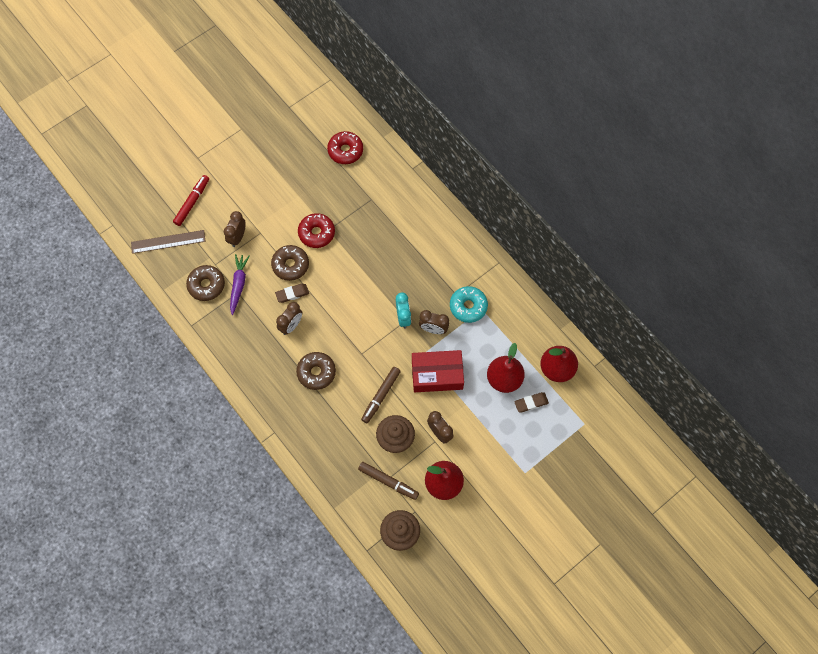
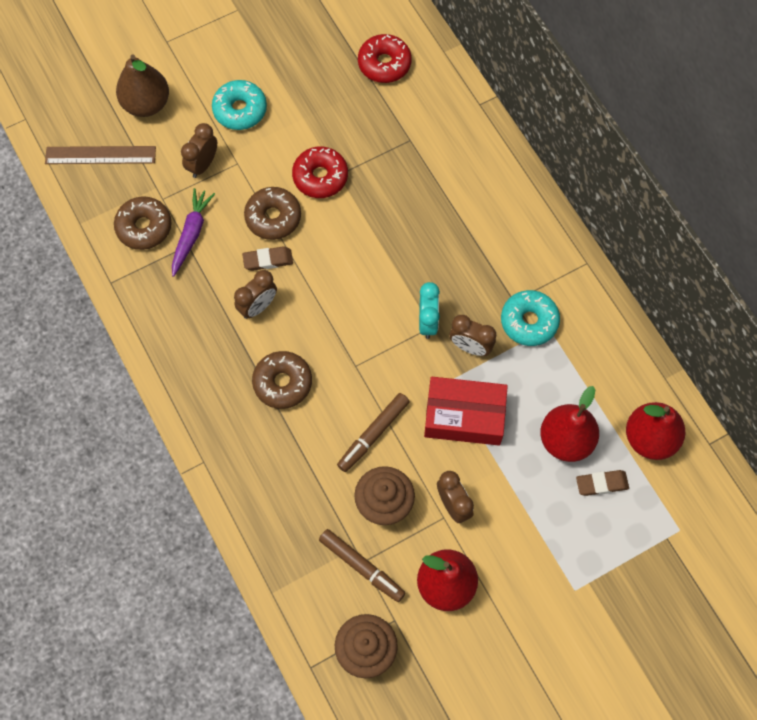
camera: 10 degrees right, 0 degrees up
red marker [173,175,209,226] -> brown pear [116,54,169,117]
none -> turquoise donut [212,80,267,130]

